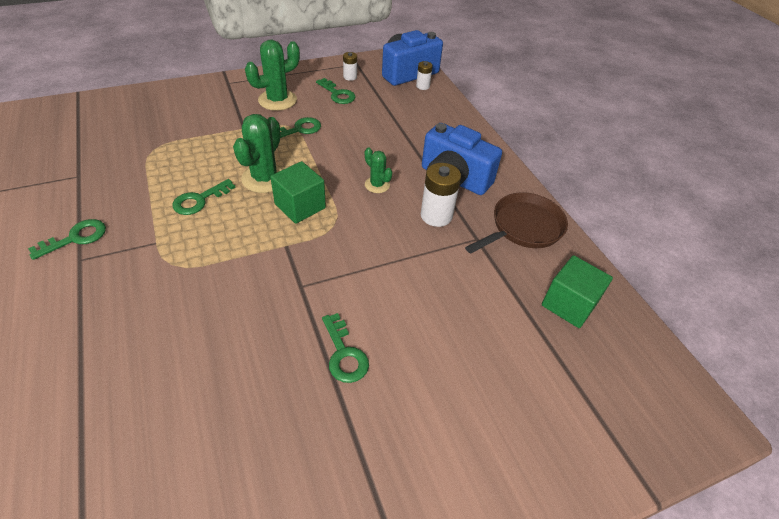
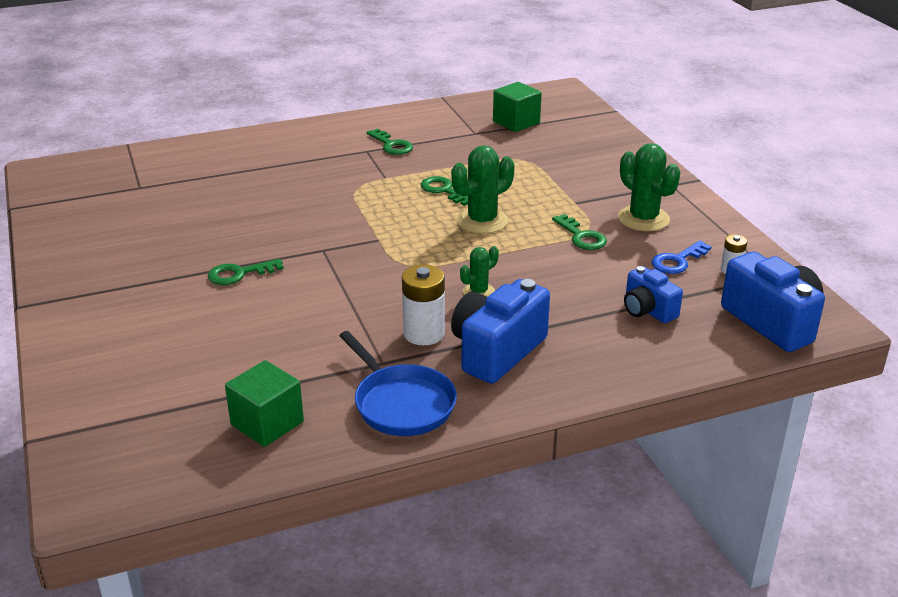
camera: 95 degrees right, 15 degrees down
green cactus [233,114,284,193] -> green cactus turned 60 degrees counterclockwise [451,145,515,234]
green cube [270,161,326,224] -> green cube moved to [493,82,542,132]
green key [316,78,356,104] -> blue key [652,241,711,274]
white battery [416,61,433,90] -> none
brown pan [465,192,568,254] -> blue pan [339,331,457,436]
none -> blue camera [624,266,683,323]

